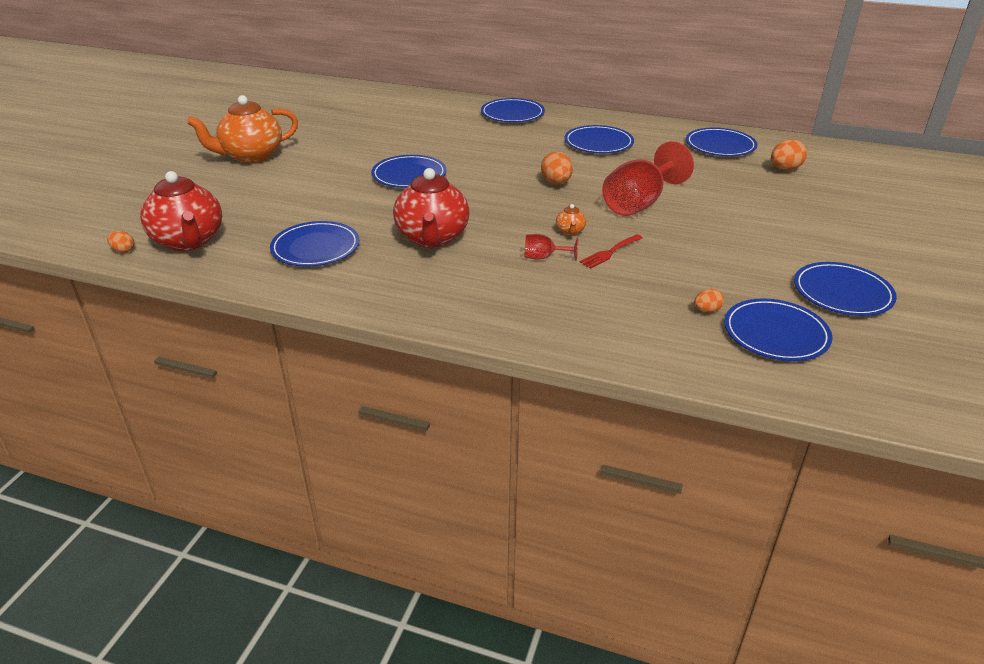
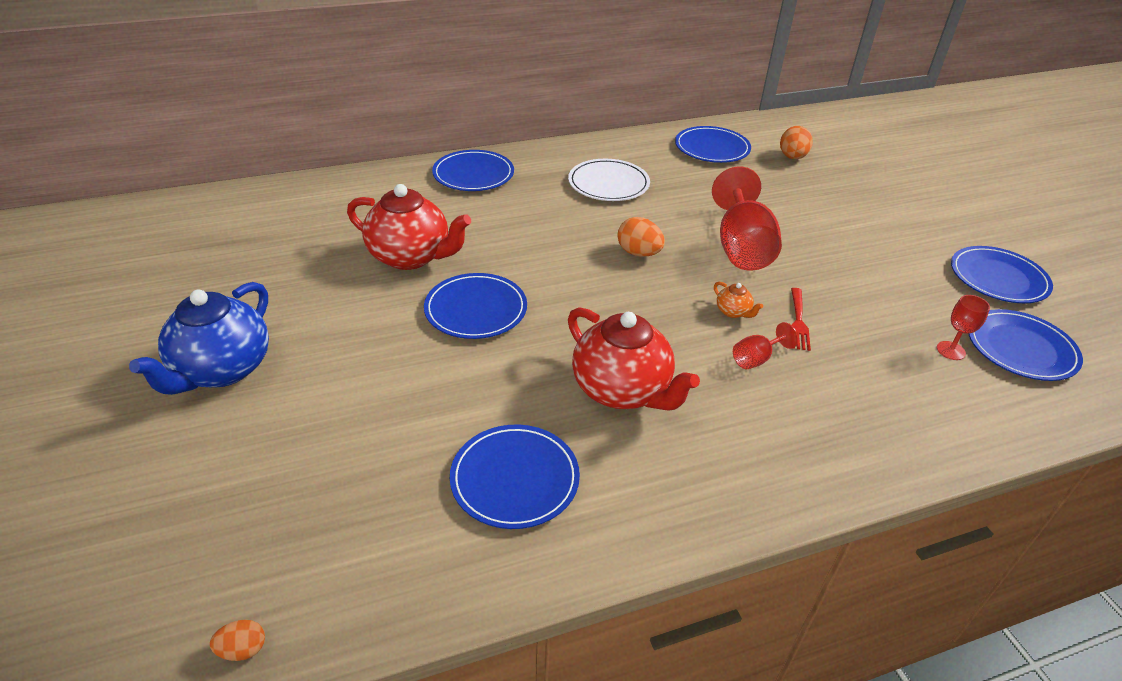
camera: 40 degrees left, 5 degrees up
red teapot [140,171,222,251] -> red teapot moved to [347,184,471,270]
orange teapot [187,95,298,163] -> blue teapot [129,282,269,395]
blue plate [565,125,634,153] -> white plate [568,159,650,201]
orange egg [694,289,724,313] -> red goblet [937,295,990,360]

